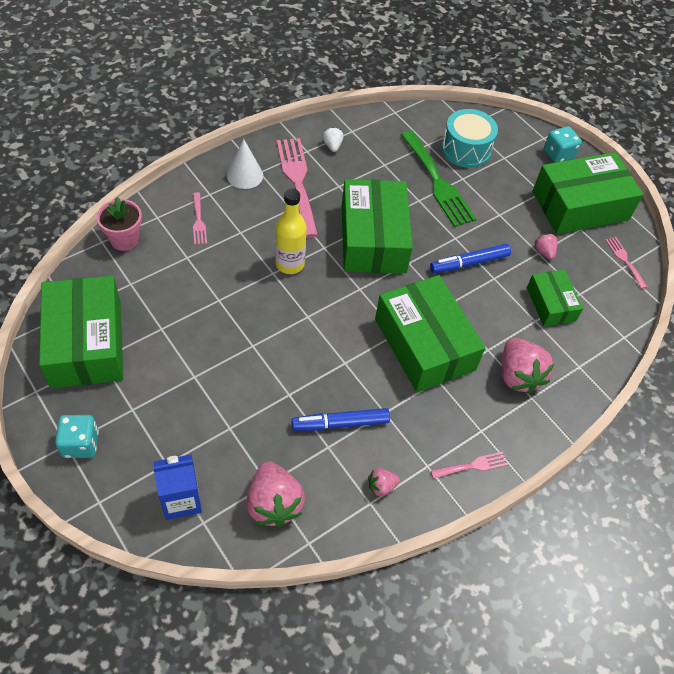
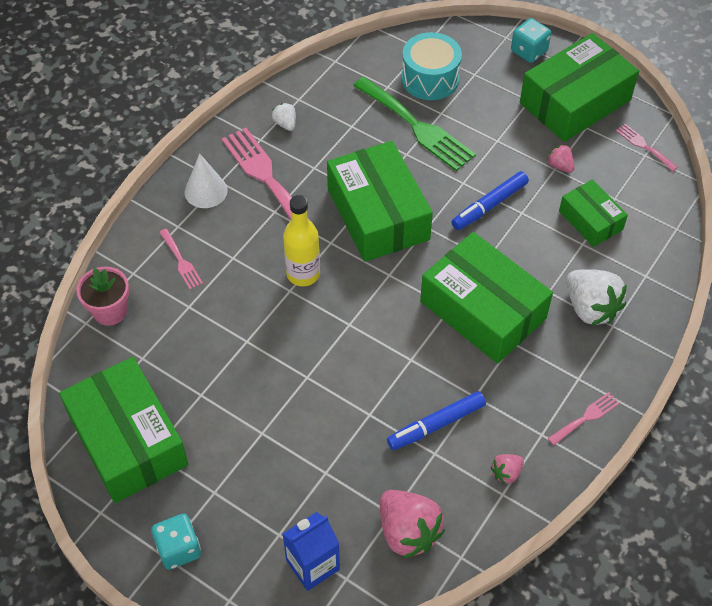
camera: 15 degrees left, 0 degrees up
pink strawberry [502,338,554,394] -> white strawberry [566,269,627,325]

